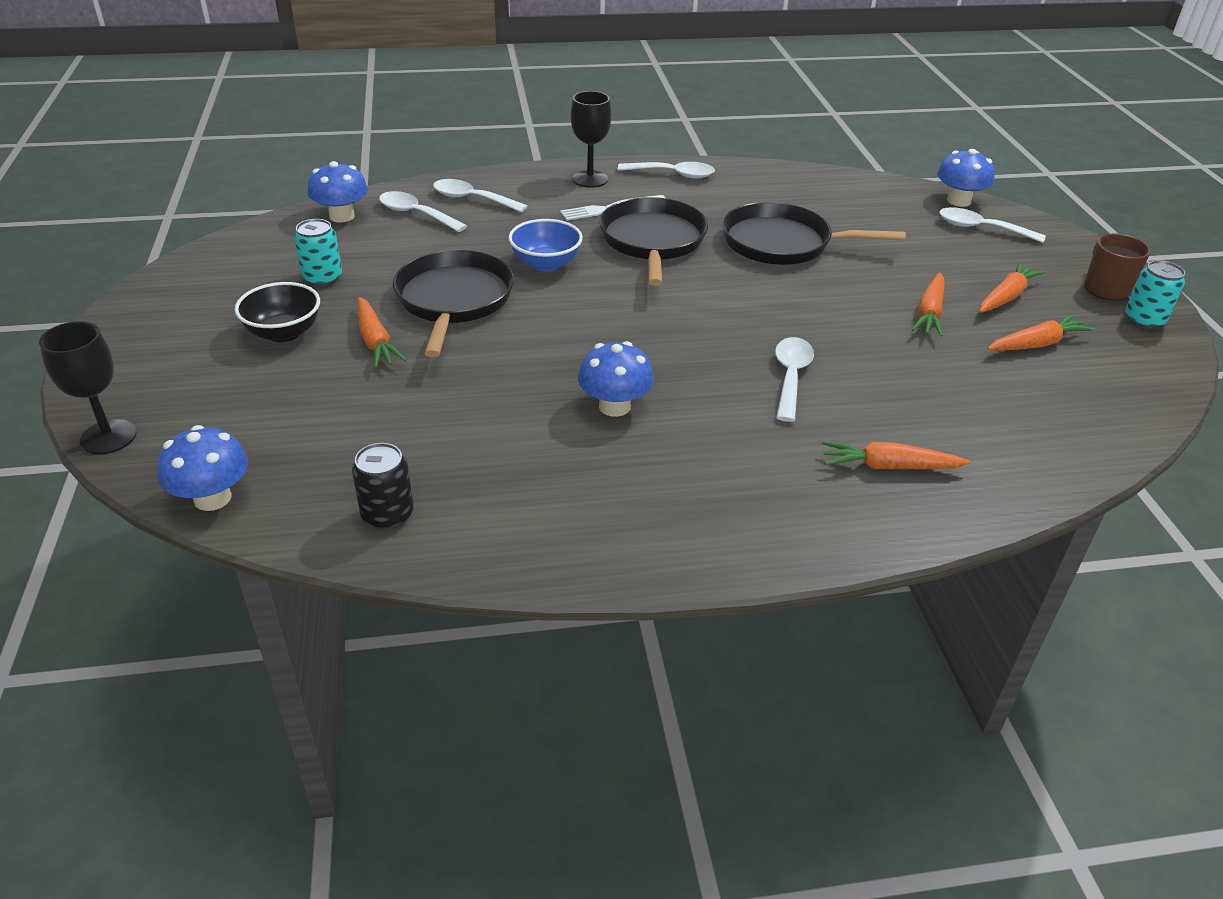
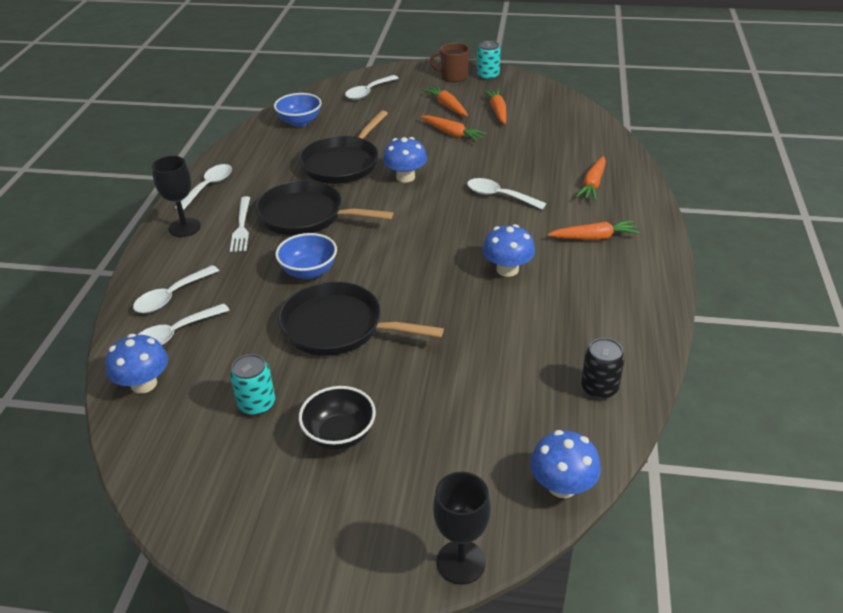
camera: 70 degrees left, 0 degrees up
orange carrot [357,297,406,368] -> orange carrot moved to [548,220,640,240]
blue mushroom [937,149,995,207] -> blue mushroom moved to [382,137,427,182]
none -> blue bowl [274,93,322,127]

